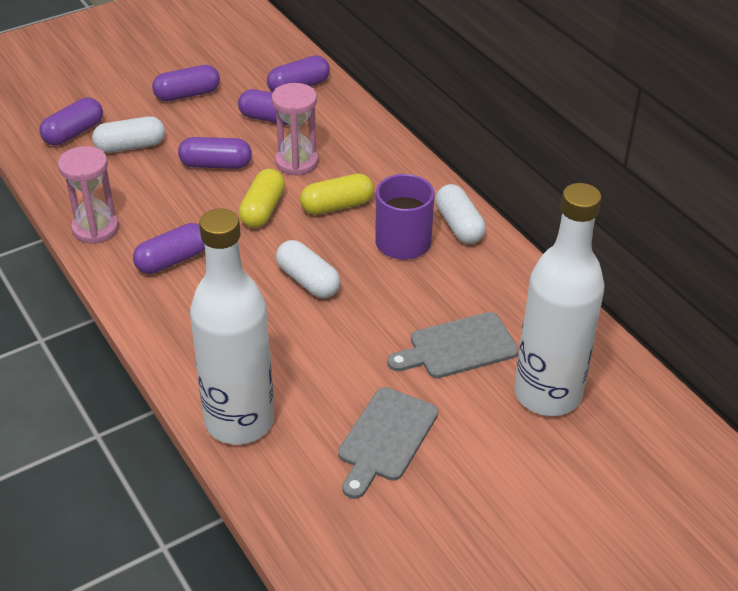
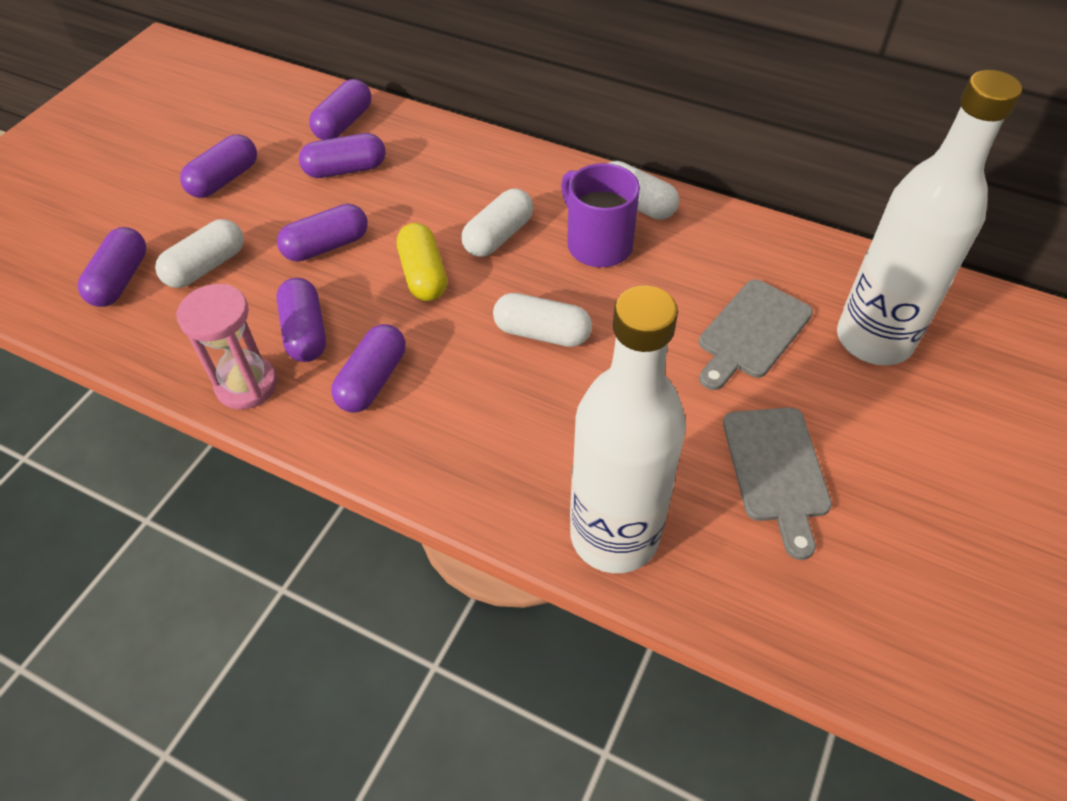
camera: 30 degrees left, 10 degrees up
pink hourglass [272,83,319,176] -> none
yellow capsule [300,173,374,215] -> white capsule [461,189,533,257]
none -> purple capsule [276,278,326,362]

